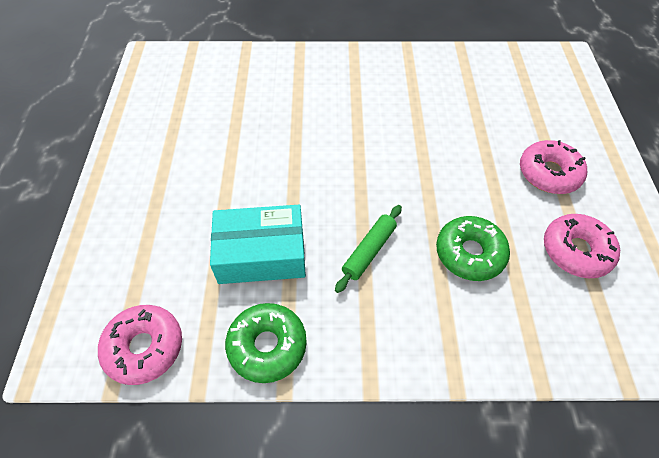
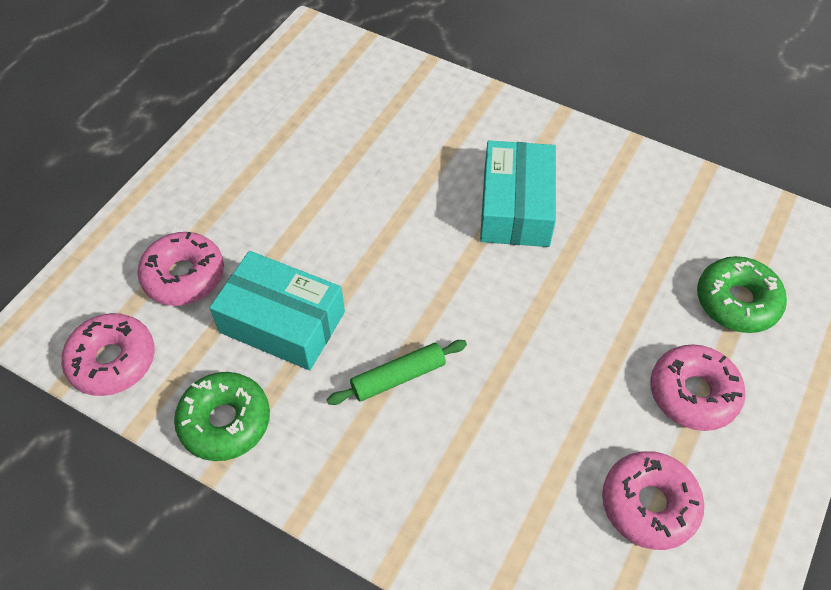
camera: 30 degrees right, 0 degrees up
green donut [436,216,510,281] -> green donut moved to [697,256,787,333]
none -> pink donut [137,232,224,306]
none -> turquoise box [480,140,556,247]

